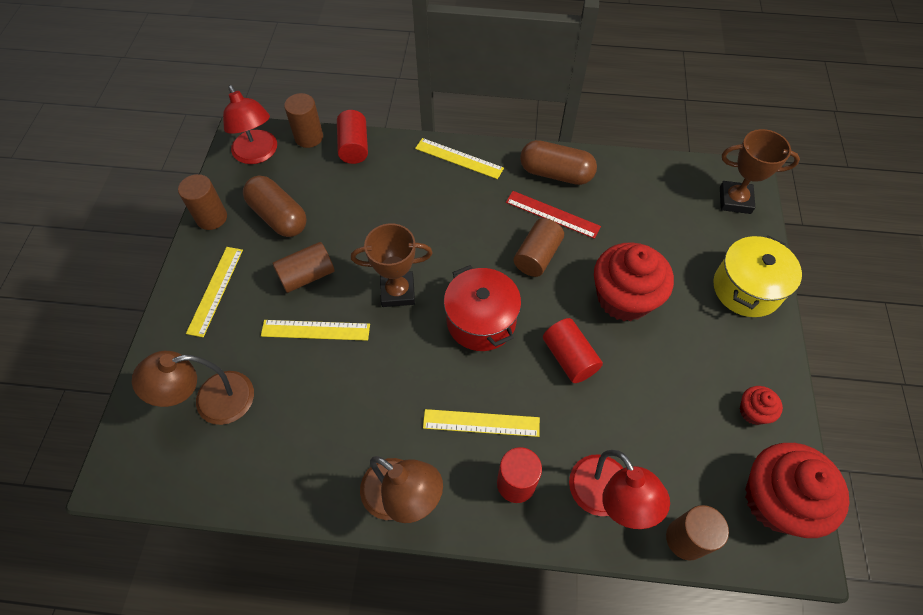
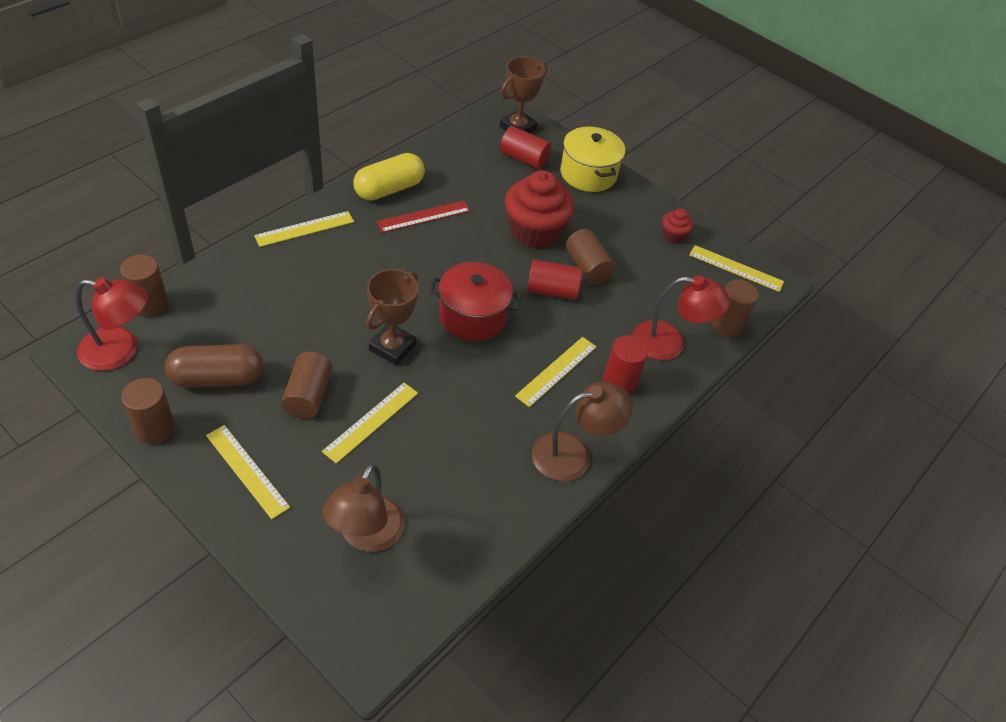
camera: 60 degrees left, 10 degrees down
red cylinder [337,110,368,164] -> red cylinder moved to [500,126,552,169]
brown cylinder [514,218,564,277] -> brown cylinder moved to [566,229,615,284]
brown capsule [520,140,597,185] -> yellow capsule [353,153,425,201]
red cupcake [745,443,849,538] -> yellow ruler [689,245,784,292]

